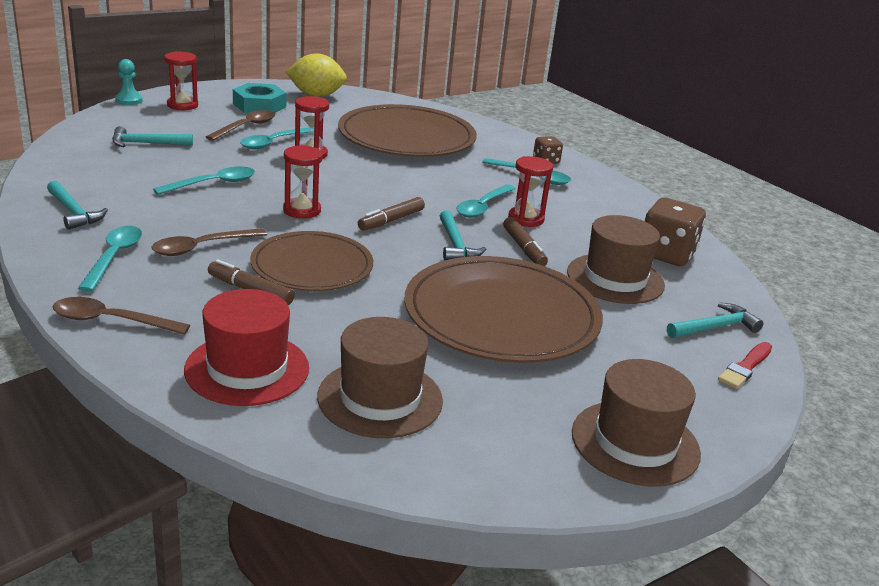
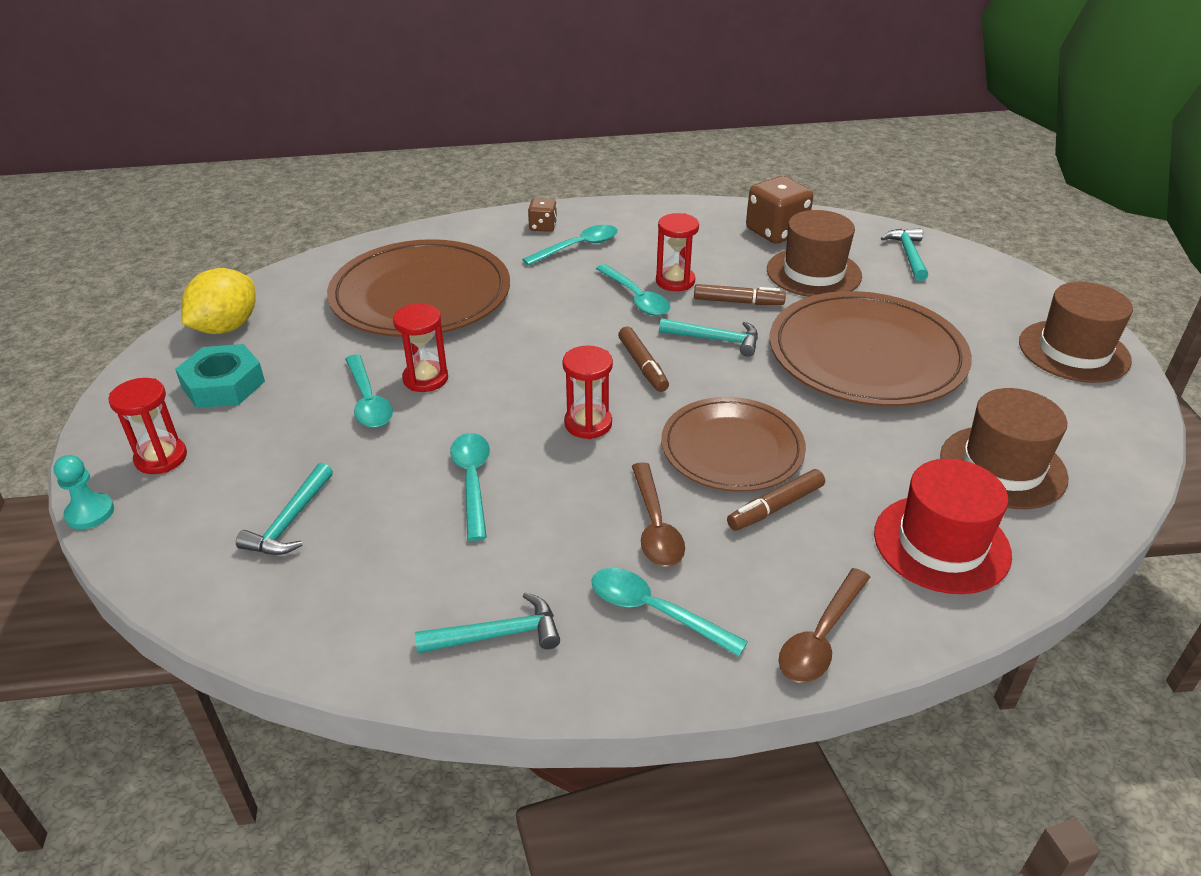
camera: 60 degrees left, 10 degrees up
brown spoon [206,110,275,141] -> none
red brush [718,342,772,389] -> none

